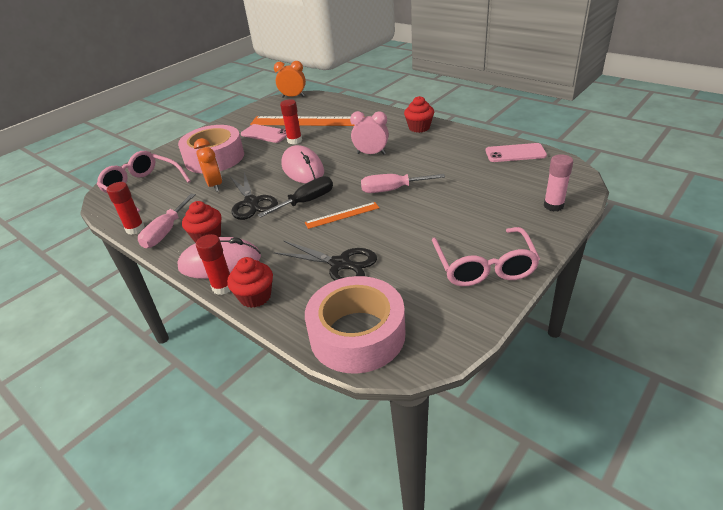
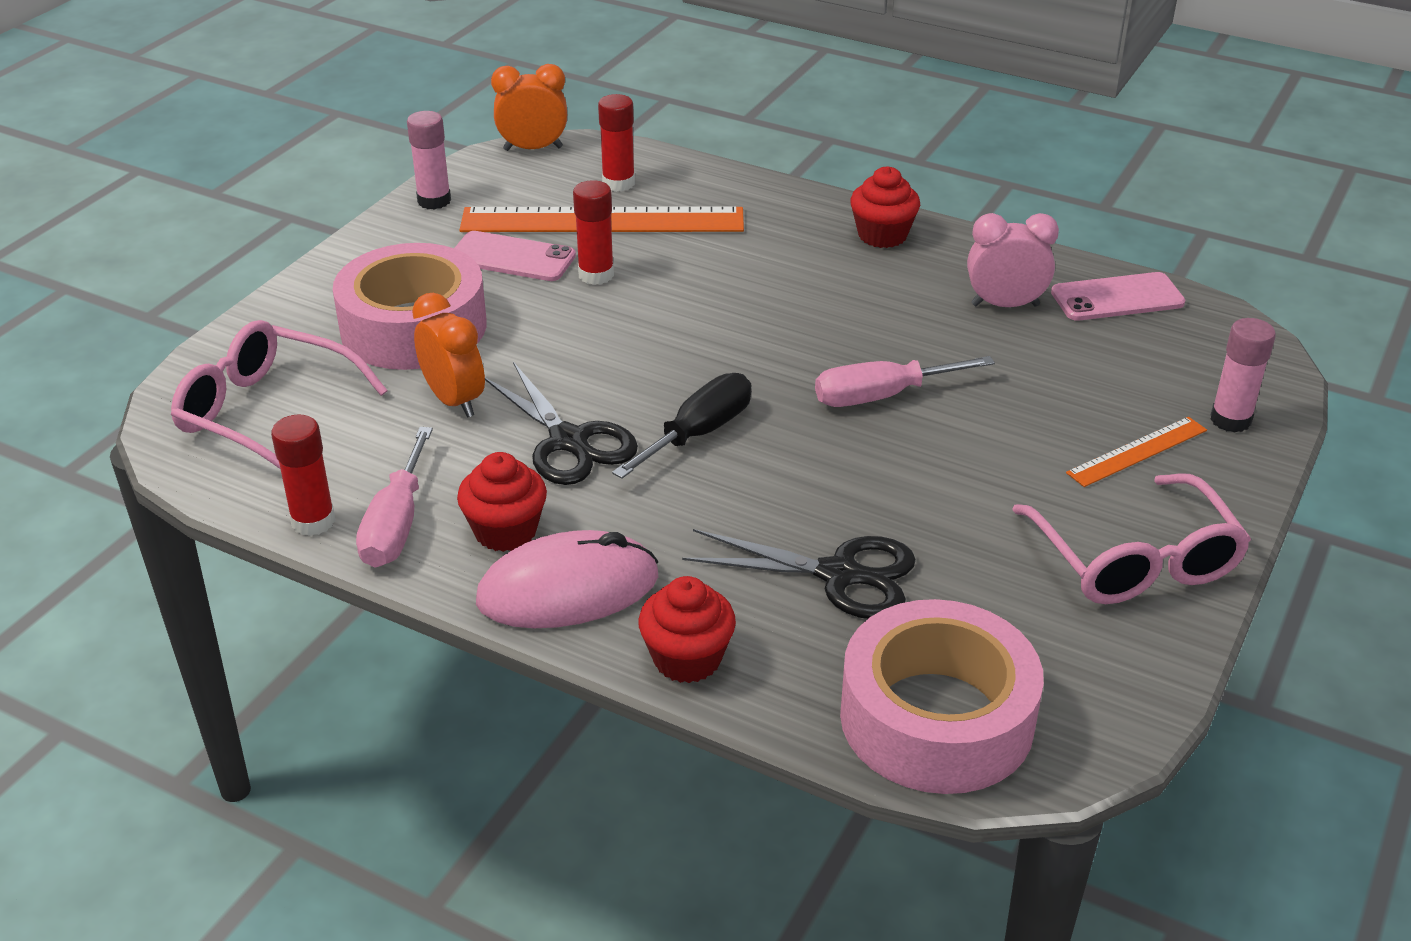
camera: 15 degrees left, 0 degrees up
red glue stick [196,234,230,295] -> red glue stick moved to [598,94,635,192]
pink mouse [281,145,324,184] -> none
orange ruler [305,202,379,229] -> orange ruler moved to [1066,417,1207,487]
pink clock [350,111,389,155] -> pink clock moved to [967,213,1059,307]
none -> pink glue stick [407,111,451,210]

